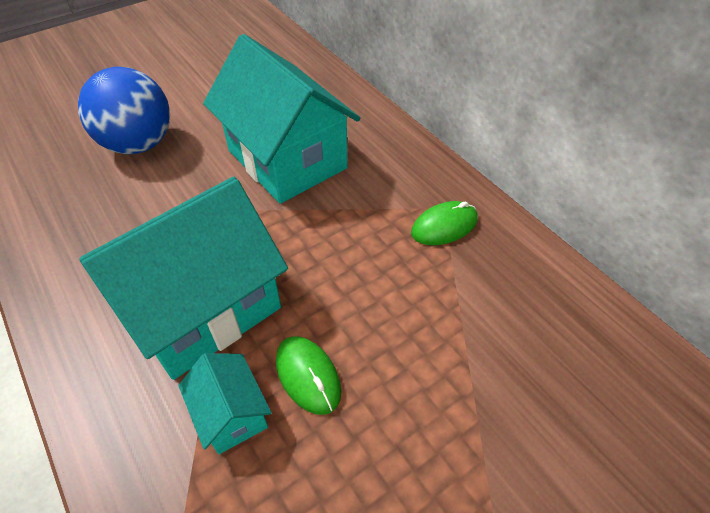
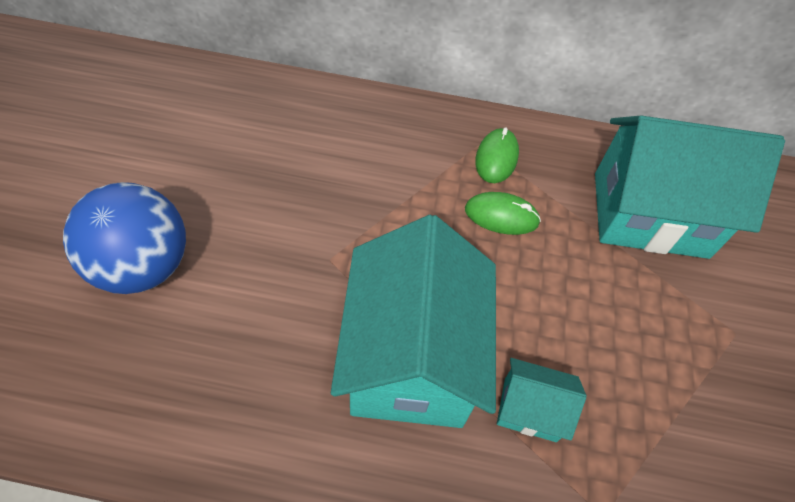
camera: 50 degrees left, 5 degrees up
turquoise house [203,34,360,204] -> turquoise house moved to [595,115,785,259]
green mouse [276,336,341,415] -> green mouse moved to [465,192,541,235]

